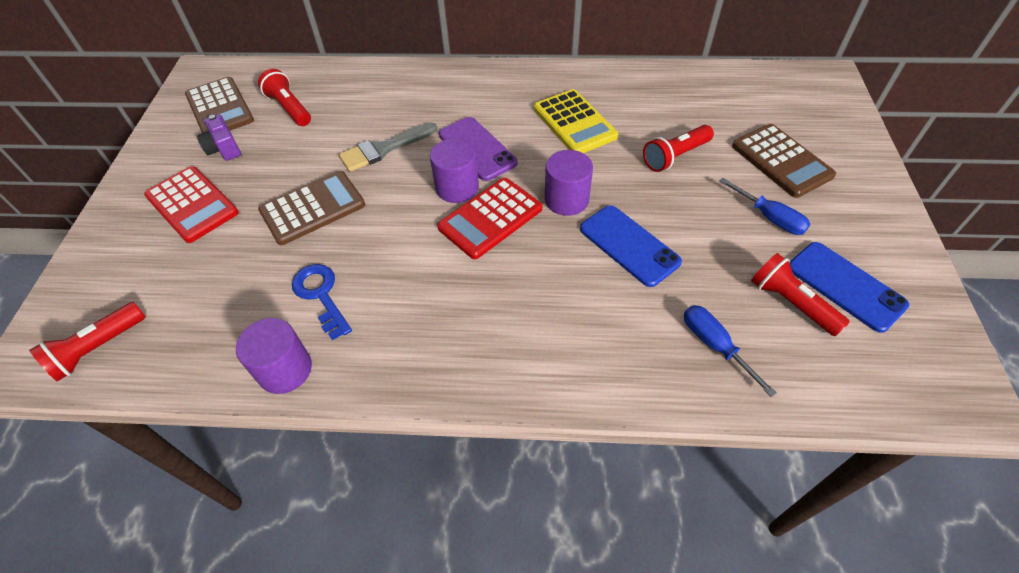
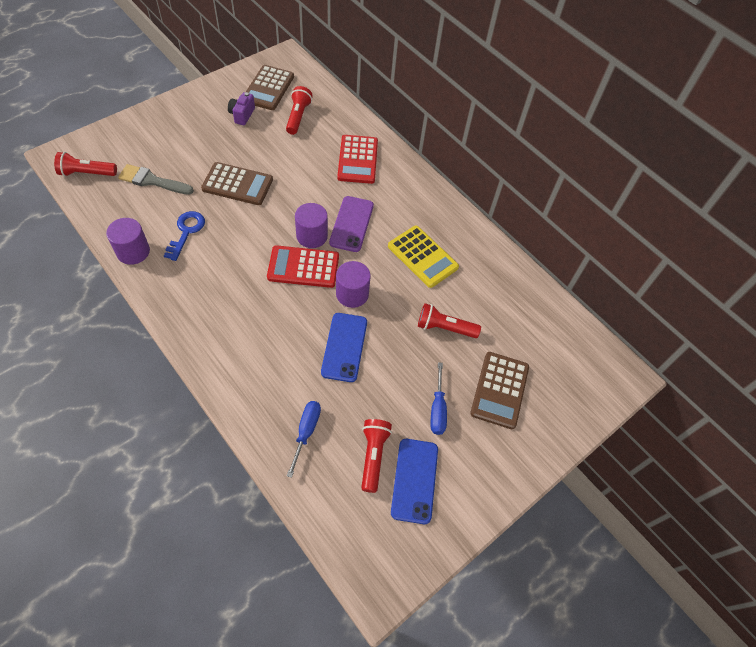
camera: 40 degrees right, 5 degrees up
red calculator [144,166,239,243] -> red calculator moved to [337,135,378,184]
grey brush [339,122,437,172] -> grey brush moved to [118,164,194,195]
yellow calculator [534,89,618,153] -> yellow calculator turned 60 degrees counterclockwise [388,226,459,288]

